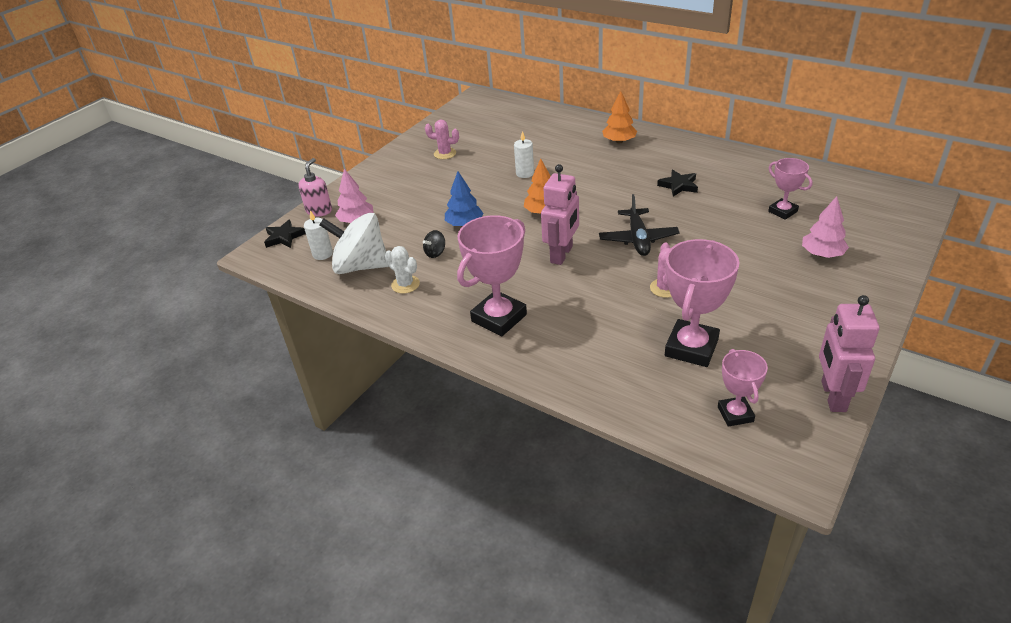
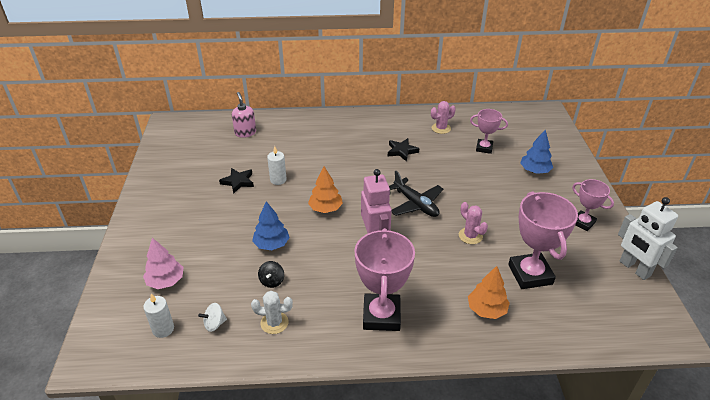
camera: 40 degrees left, 0 degrees up
black star [264,219,306,248] -> black star moved to [219,168,254,194]
pink soap dispenser [298,158,332,217] -> pink soap dispenser moved to [232,92,256,138]
white spinning top [319,213,389,274] -> white spinning top [198,303,227,332], size x0.40
pink cactus [425,119,459,159] -> pink cactus moved to [431,101,456,134]
orange tree [602,91,637,143] -> orange tree moved to [468,266,510,319]
pink trophy [718,349,768,427] -> pink trophy moved to [572,179,614,231]
pink tree [802,196,849,258] -> blue tree [520,129,553,174]
pink robot [819,295,879,412] -> white robot [618,197,678,280]

